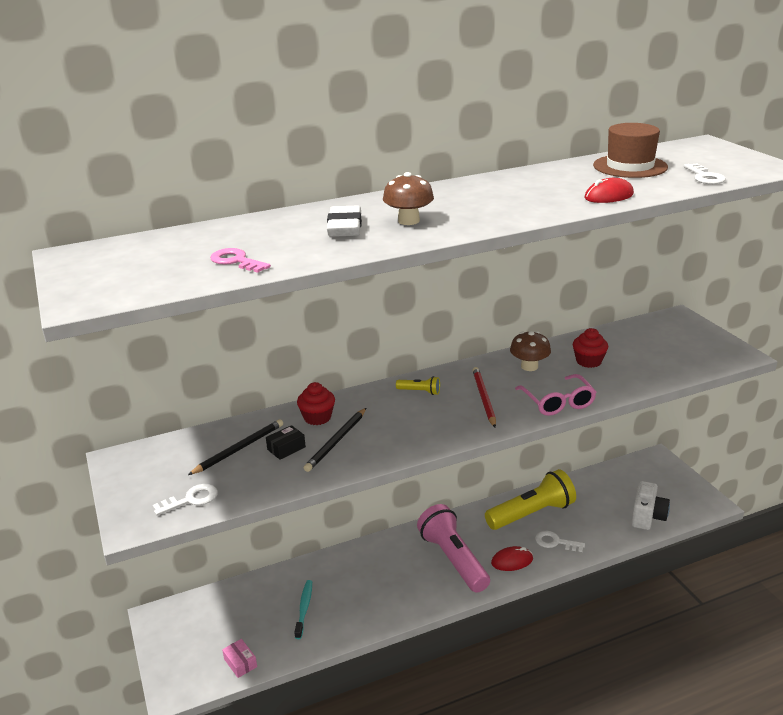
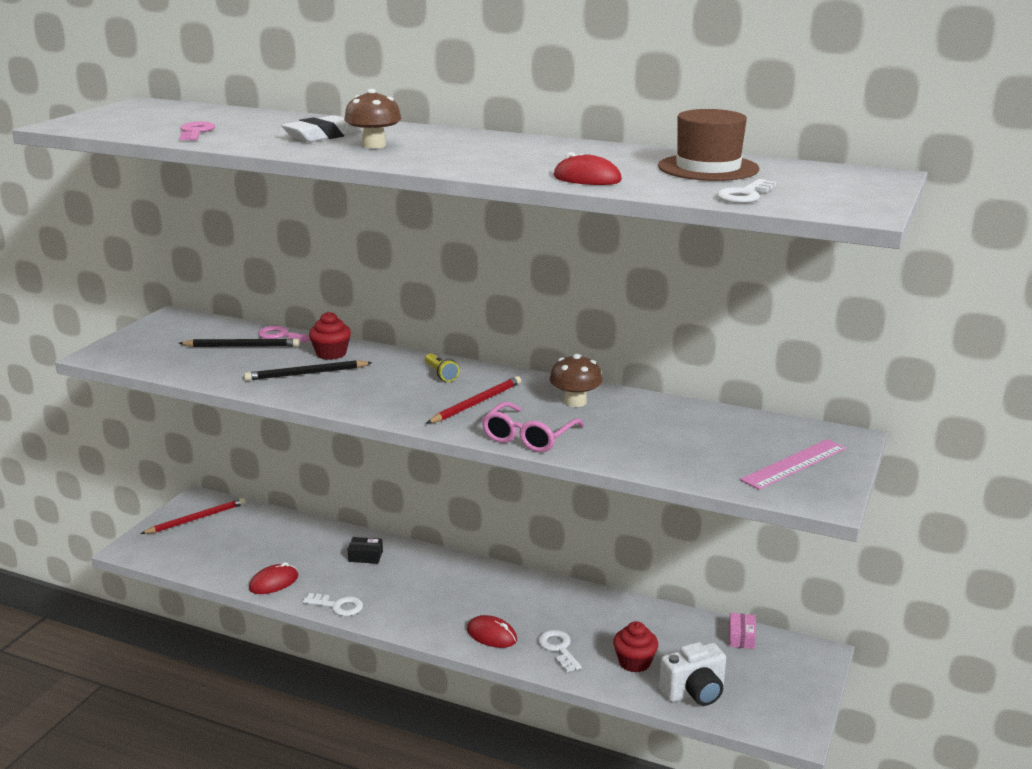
camera: 45 degrees right, 5 degrees down
white key [153,484,218,516] -> white key moved to [302,593,363,616]
pink box [222,639,257,678] -> pink box moved to [729,613,756,649]
black box [266,425,306,460] -> black box moved to [348,537,383,564]
turquoise toothbrush [294,580,312,639] -> none
pink flashlight [417,504,490,593] -> none
yellow flashlight [485,469,576,530] -> none
red cupcake [573,328,608,368] -> red cupcake moved to [613,621,658,672]
none -> red pencil [140,498,246,534]
none -> red mouse [249,562,298,594]
none -> pink key [258,326,310,343]
none -> pink ruler [740,439,846,490]

